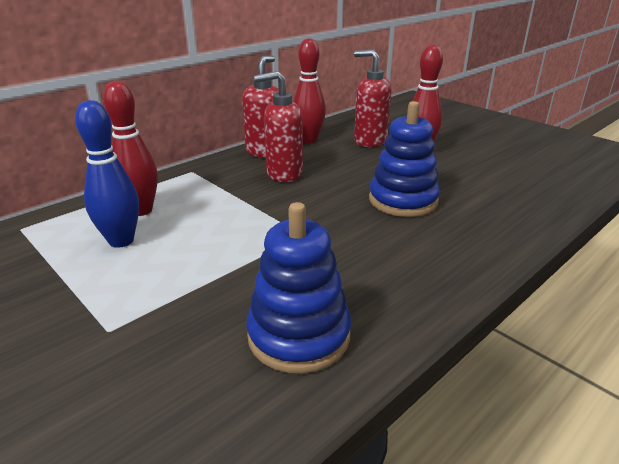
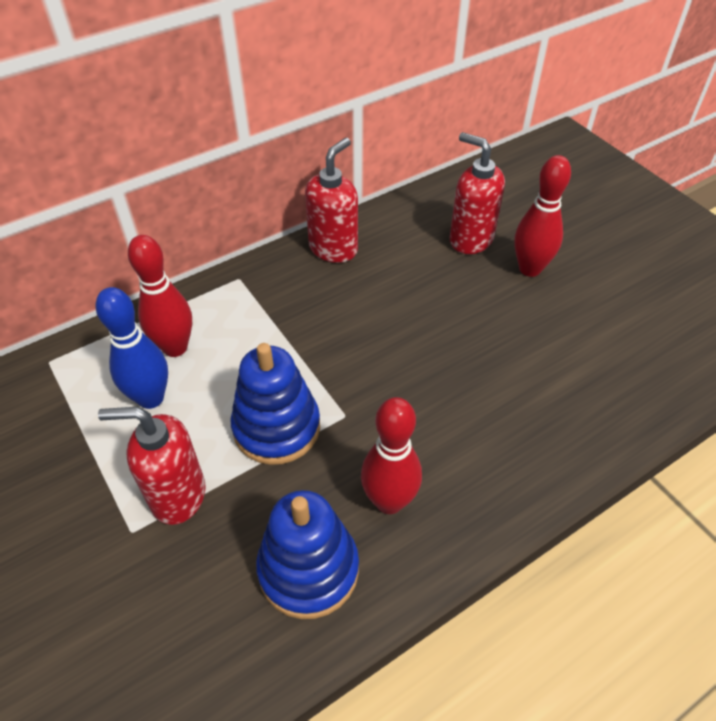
camera: 10 degrees right, 20 degrees up
red soap dispenser [254,71,303,182] -> red soap dispenser moved to [98,407,206,525]
red bowling pin [293,38,326,143] -> red bowling pin moved to [361,397,422,514]
blue stacking toy [369,101,440,217] -> blue stacking toy moved to [231,343,320,465]

